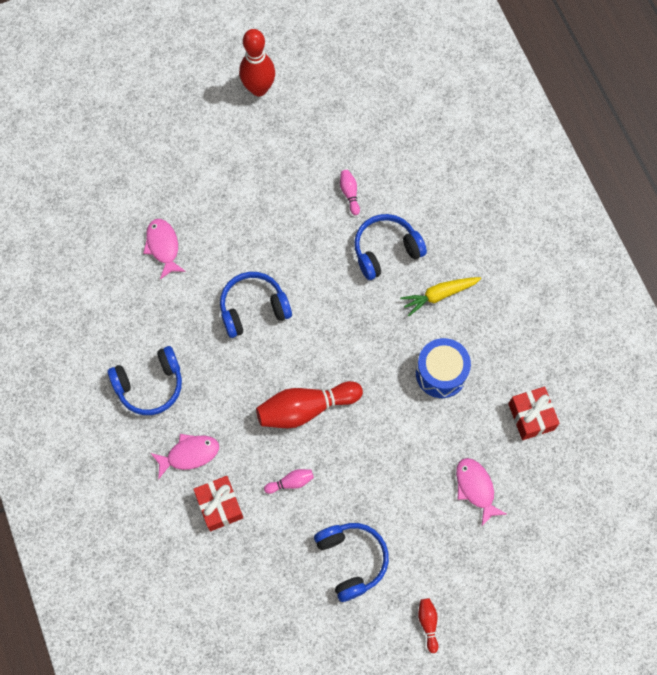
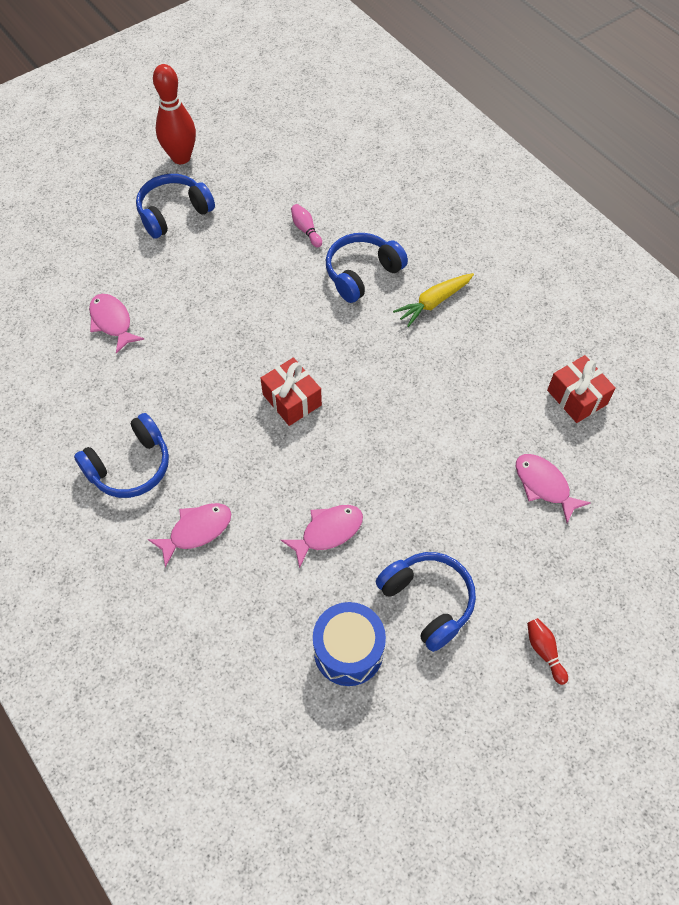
camera: 15 degrees left, 10 degrees down
red gift [193,476,243,531] -> red gift moved to [260,358,322,426]
blue headphones [220,272,292,338] -> blue headphones moved to [136,174,215,239]
red bowling pin [256,381,363,428] -> none
pink bowling pin [264,469,314,494] -> pink fish [281,505,363,568]
blue drum [416,338,471,398] -> blue drum moved to [313,602,386,686]

